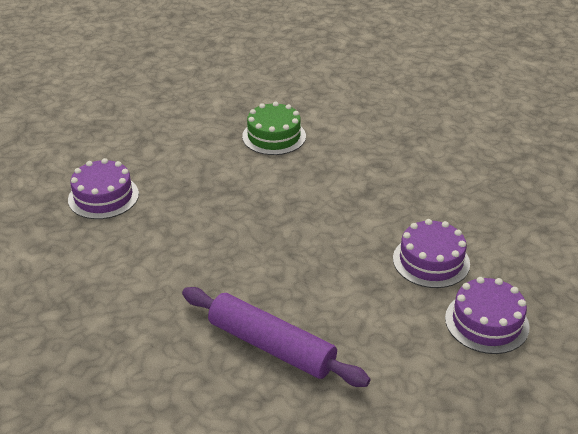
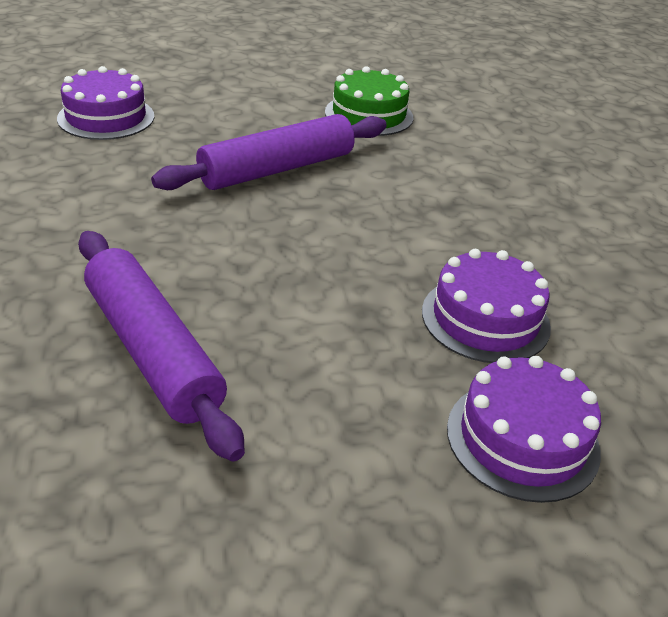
camera: 20 degrees right, 0 degrees up
none -> purple rolling pin [151,114,386,190]

